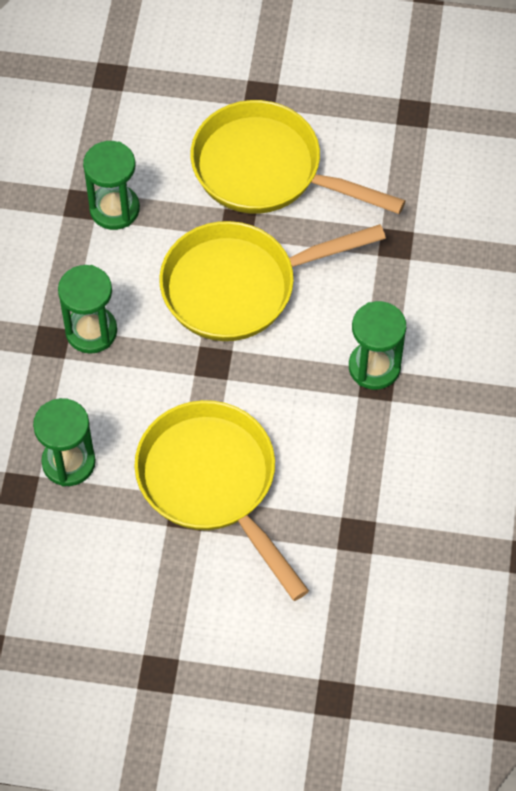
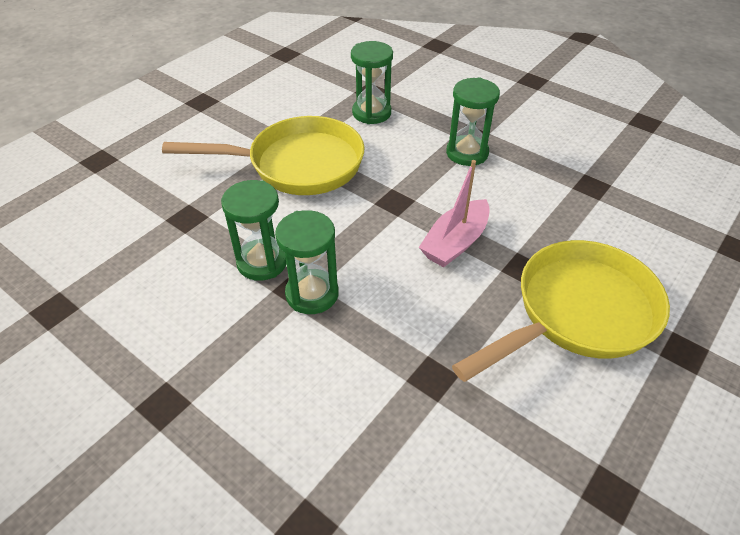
camera: 120 degrees right, 15 degrees down
green hourglass [83,141,140,230] -> green hourglass moved to [221,180,287,281]
yellow pan [159,221,386,341] -> pink boat [419,160,490,267]

